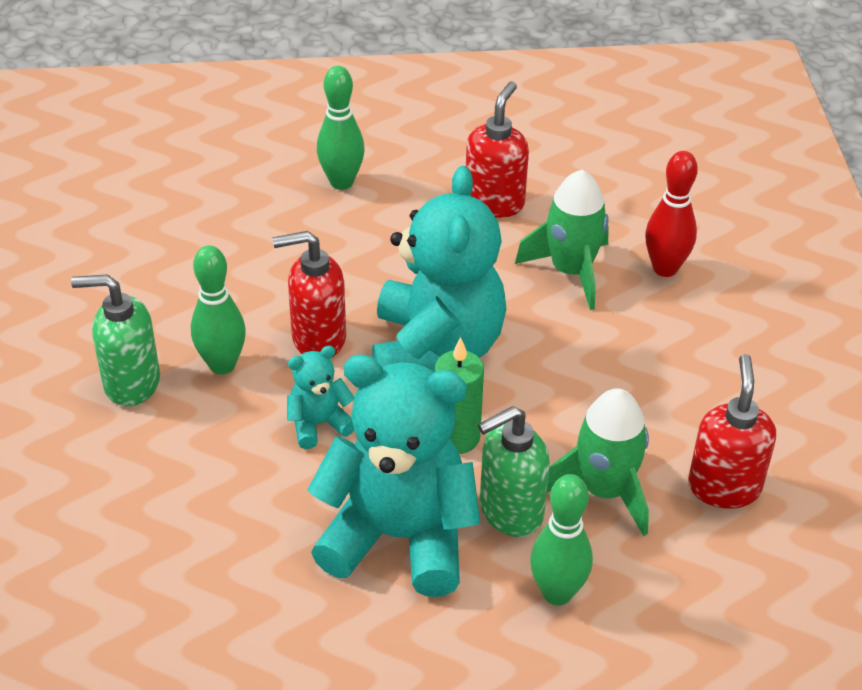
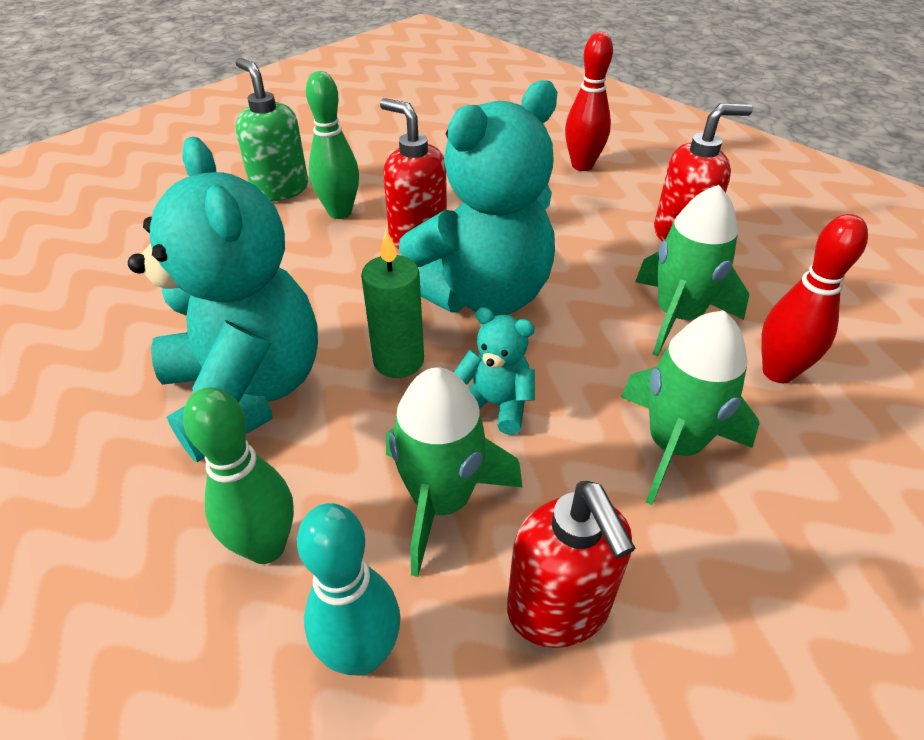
camera: 50 degrees right, 0 degrees up
turquoise teddy bear [287,346,354,449] -> turquoise teddy bear moved to [454,307,535,435]
green bowling pin [317,66,365,190] -> red bowling pin [565,32,613,171]
green soap dispenser [478,406,550,537] -> none
red soap dispenser [688,354,776,509] -> red soap dispenser turned 105 degrees clockwise [507,481,635,648]
none -> turquoise bowling pin [297,503,401,676]
none -> green rocket [621,311,760,505]

